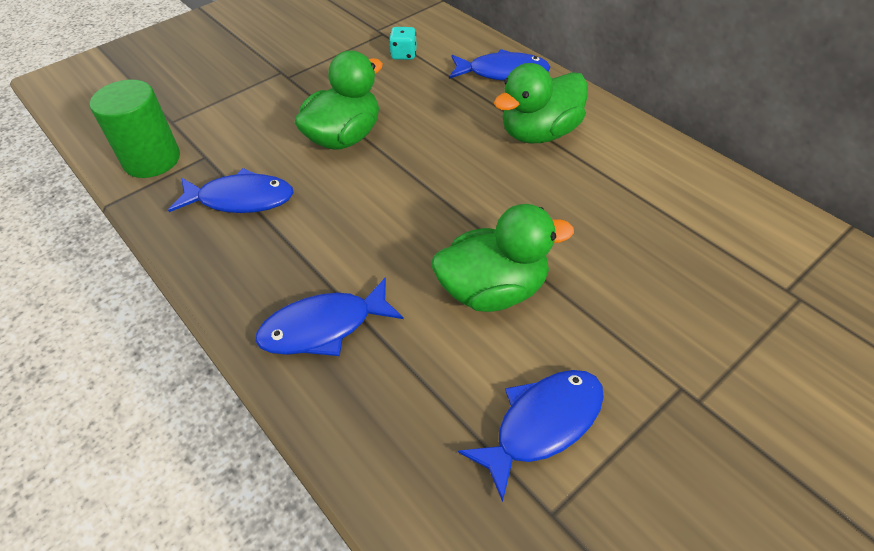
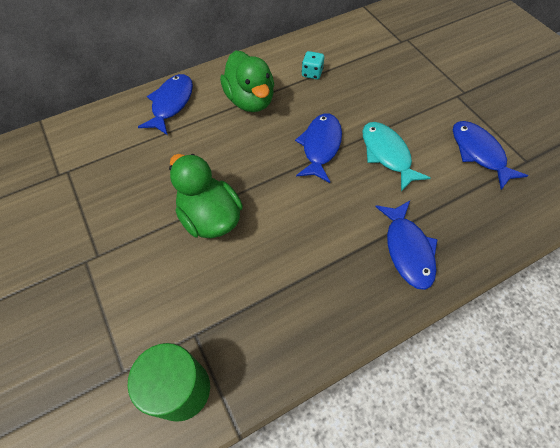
camera: 80 degrees left, 10 degrees up
blue fish [168,168,294,213] -> blue fish moved to [295,113,342,183]
turquoise dice [389,27,417,60] -> turquoise dice moved to [302,51,324,79]
green duck [431,204,574,312] -> turquoise fish [362,122,430,191]

